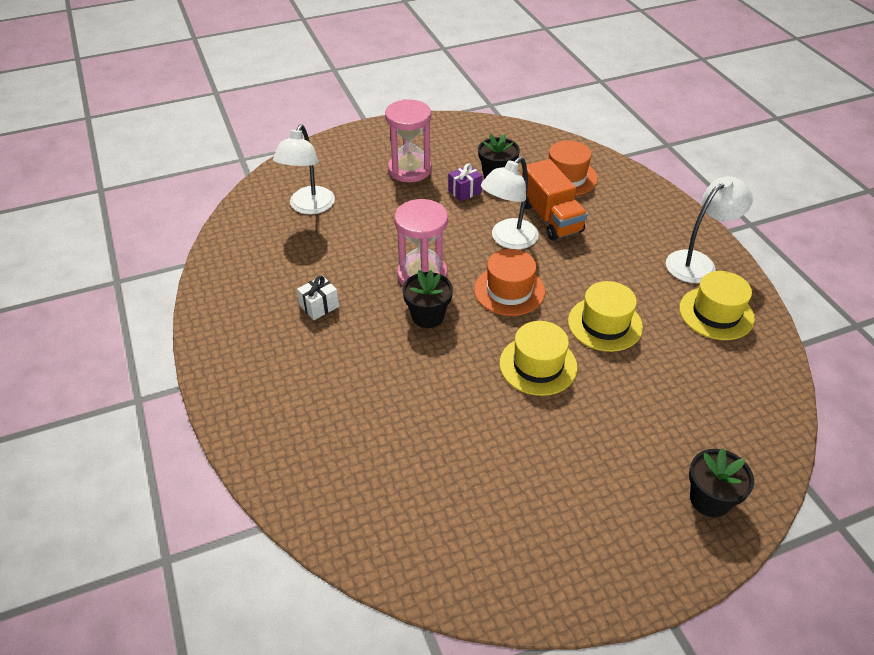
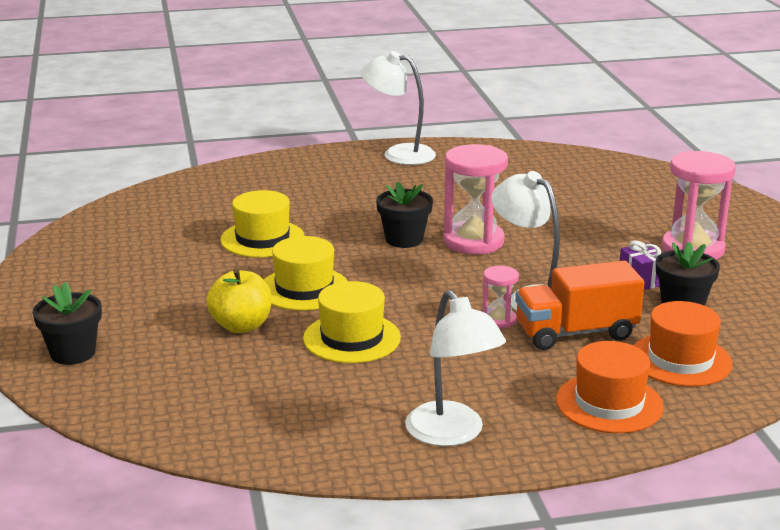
camera: 100 degrees right, 20 degrees down
white lamp [273,124,335,215] -> white lamp moved to [361,51,436,165]
white gift [297,276,339,320] -> none
orange hat [474,249,545,316] -> orange hat moved to [556,341,664,433]
yellow hat [679,271,755,340] -> yellow hat moved to [220,190,305,258]
none -> yellow apple [207,268,272,333]
none -> pink hourglass [482,266,519,329]

